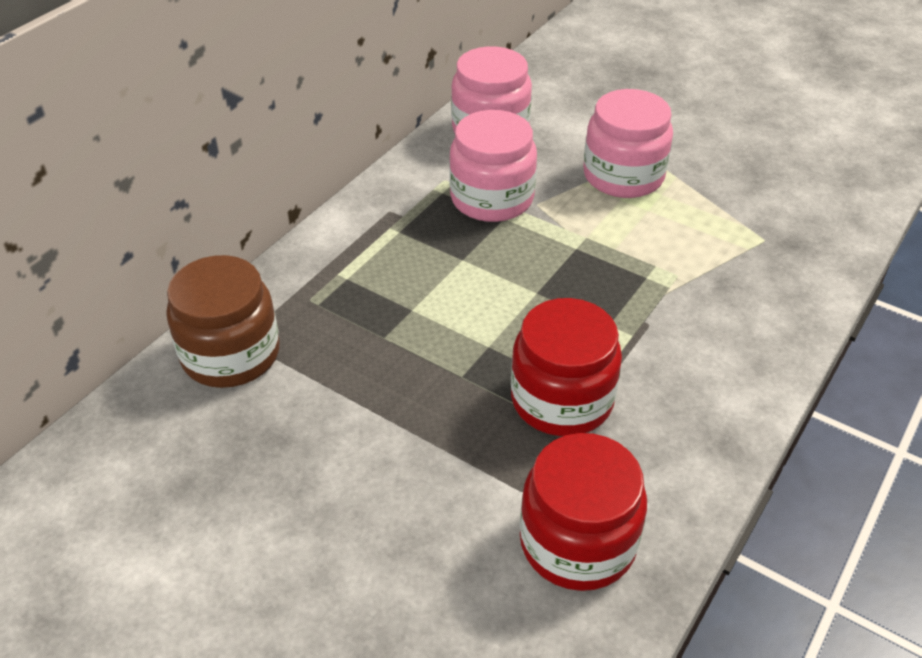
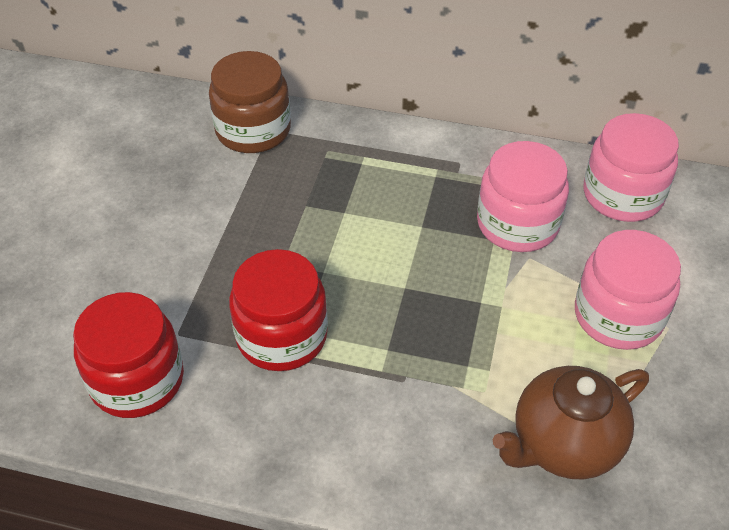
camera: 70 degrees right, 5 degrees up
none -> brown teapot [493,366,649,480]

